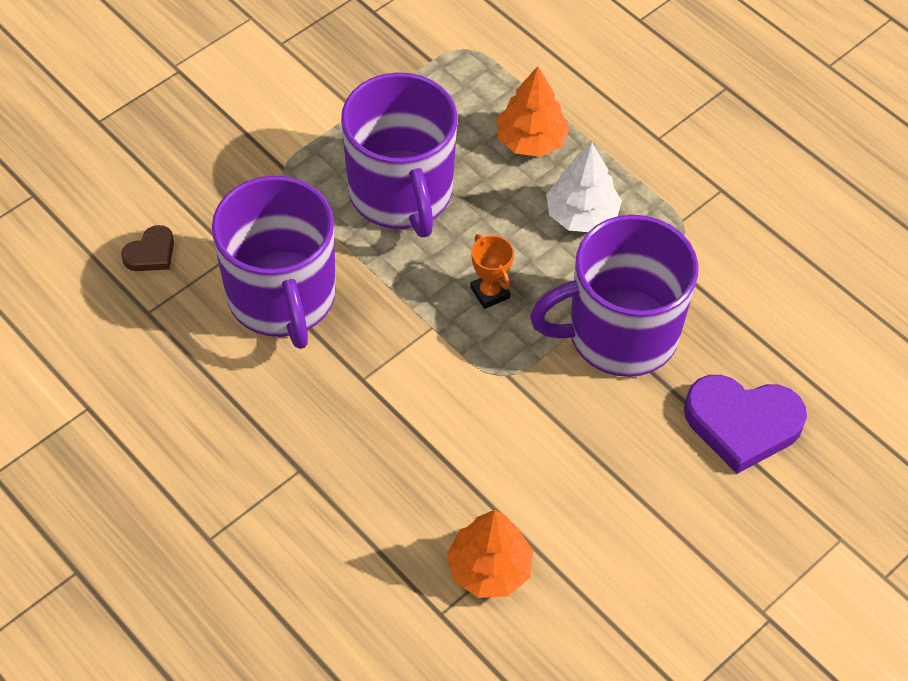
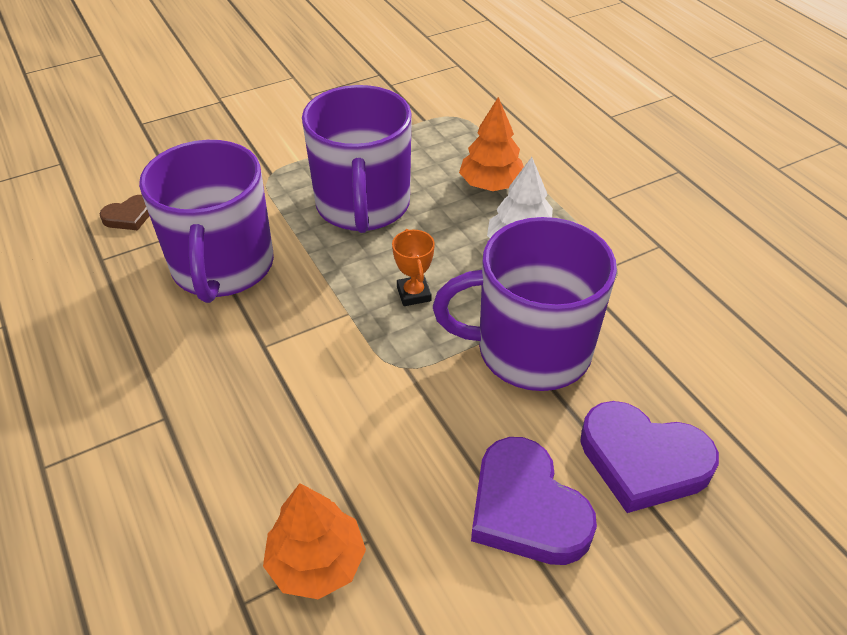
camera: 15 degrees right, 10 degrees down
none -> purple heart [471,437,597,565]

